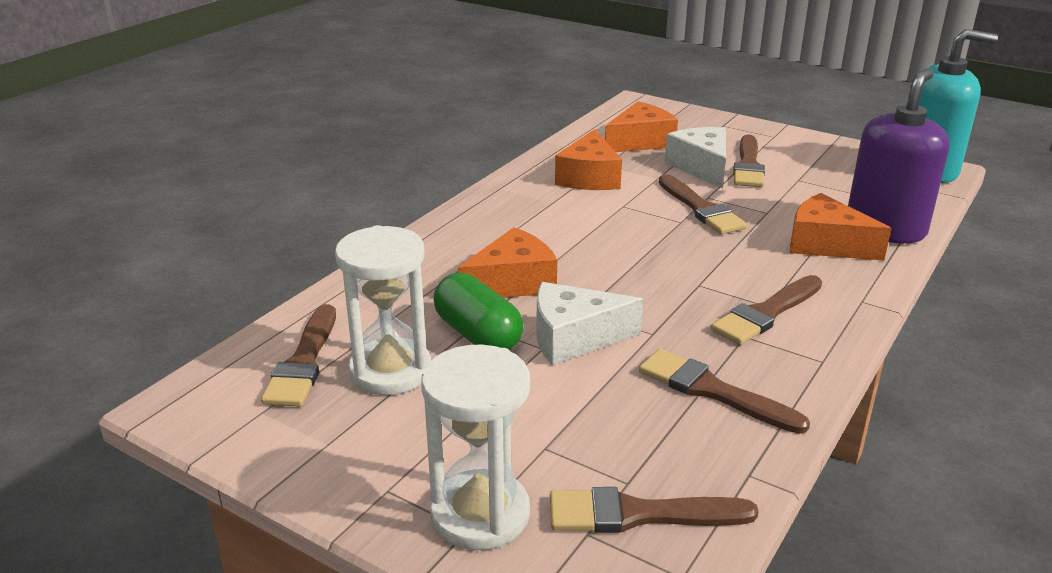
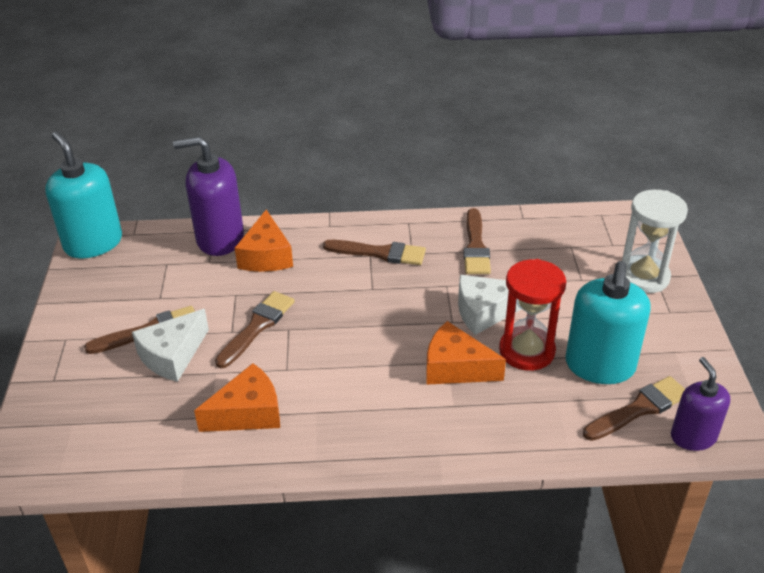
camera: 125 degrees left, 10 degrees up
white hourglass [335,225,431,395] -> turquoise soap dispenser [565,261,651,384]
green capsule [433,273,523,350] -> red hourglass [499,259,566,371]
white cheese [536,282,643,365] -> white cheese turned 120 degrees clockwise [458,275,521,335]
brown brush [550,487,759,533] -> none
orange cheese [605,101,678,152] -> none
none -> purple soap dispenser [671,357,730,451]

